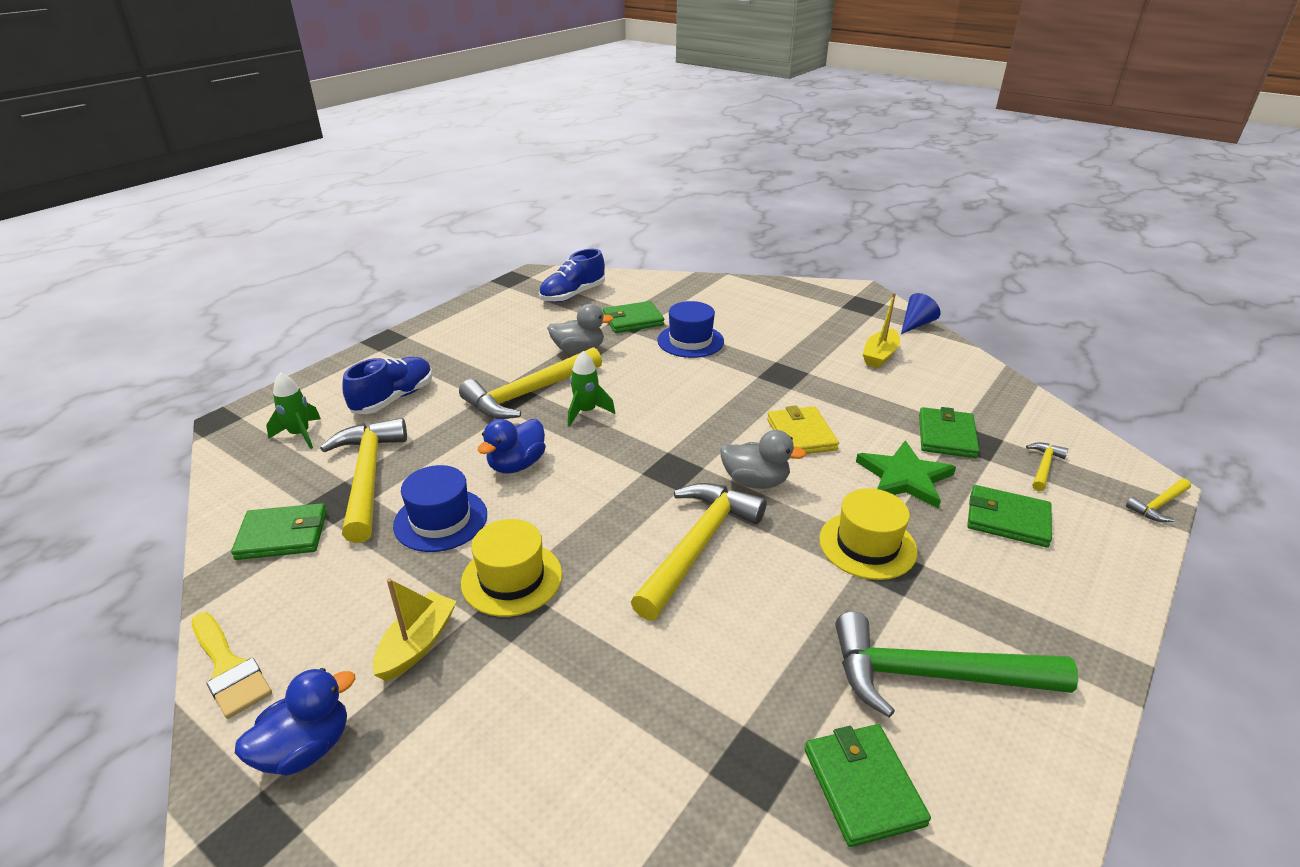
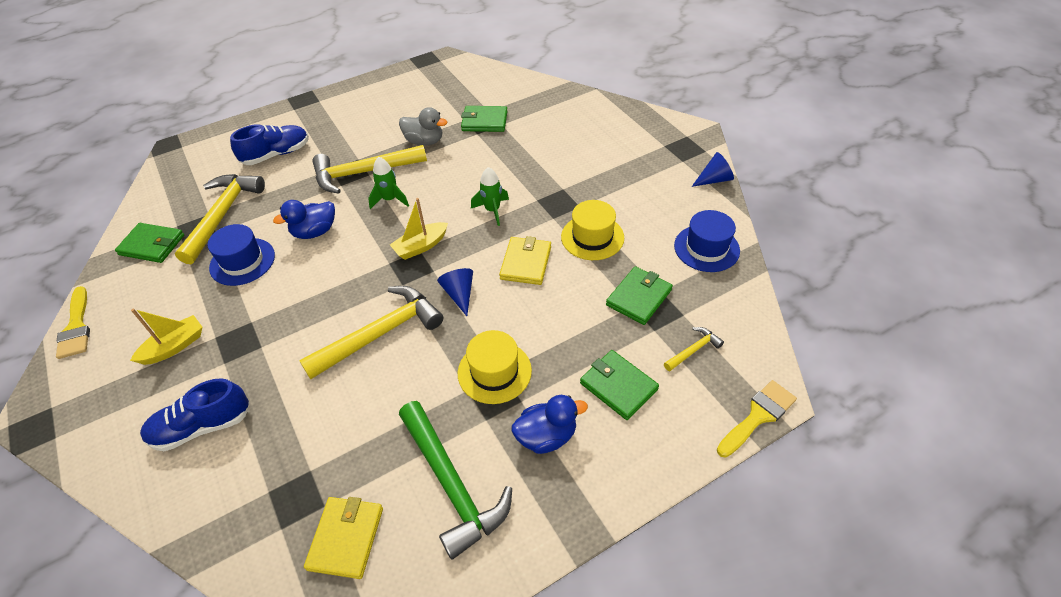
camera: 25 degrees right, 15 degrees up
blue duck [235,668,355,776] -> blue duck moved to [512,395,588,454]
green rocket [266,372,321,449] -> green rocket moved to [471,167,509,226]
yellow hat [461,519,562,617] -> yellow hat moved to [561,200,624,260]
blue shoe [539,249,605,303] -> blue shoe moved to [140,378,250,451]
blue hat [657,301,724,358] -> blue hat moved to [674,210,740,272]
grey duck [720,430,806,489] -> blue cone [437,268,473,316]
green wallet [805,724,931,847] -> yellow wallet [304,497,383,579]
green hammer [835,612,1079,718] -> green hammer turned 150 degrees counterclockwise [399,401,512,560]
green star [856,441,956,509] -> none
yellow boat [863,293,900,368] -> yellow boat moved to [390,198,448,260]
yellow hammer [1126,479,1191,522] -> yellow brush [717,380,797,457]

